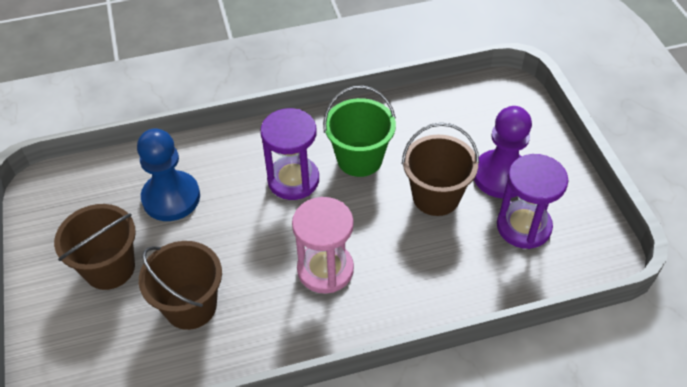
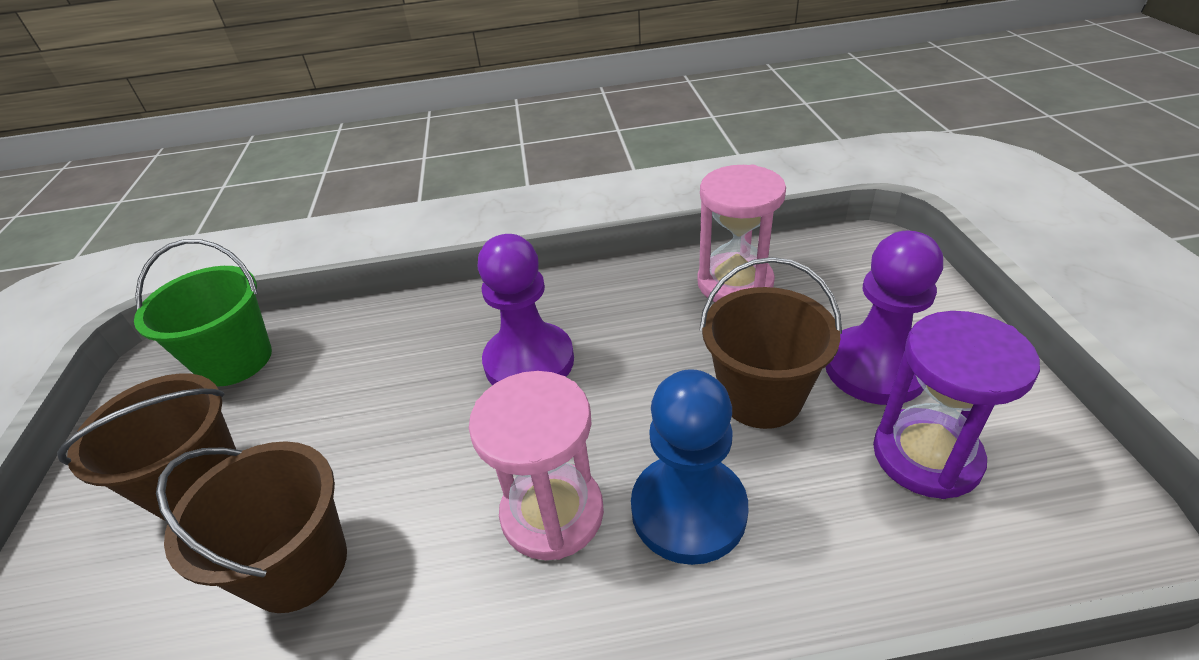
camera: 10 degrees right, 10 degrees down
blue pawn [137,128,200,221] -> blue pawn moved to [631,369,748,565]
purple hourglass [260,108,319,200] -> purple pawn [478,234,574,385]
green bucket [323,86,396,177] -> green bucket moved to [134,239,272,386]
none -> pink hourglass [697,165,786,302]

